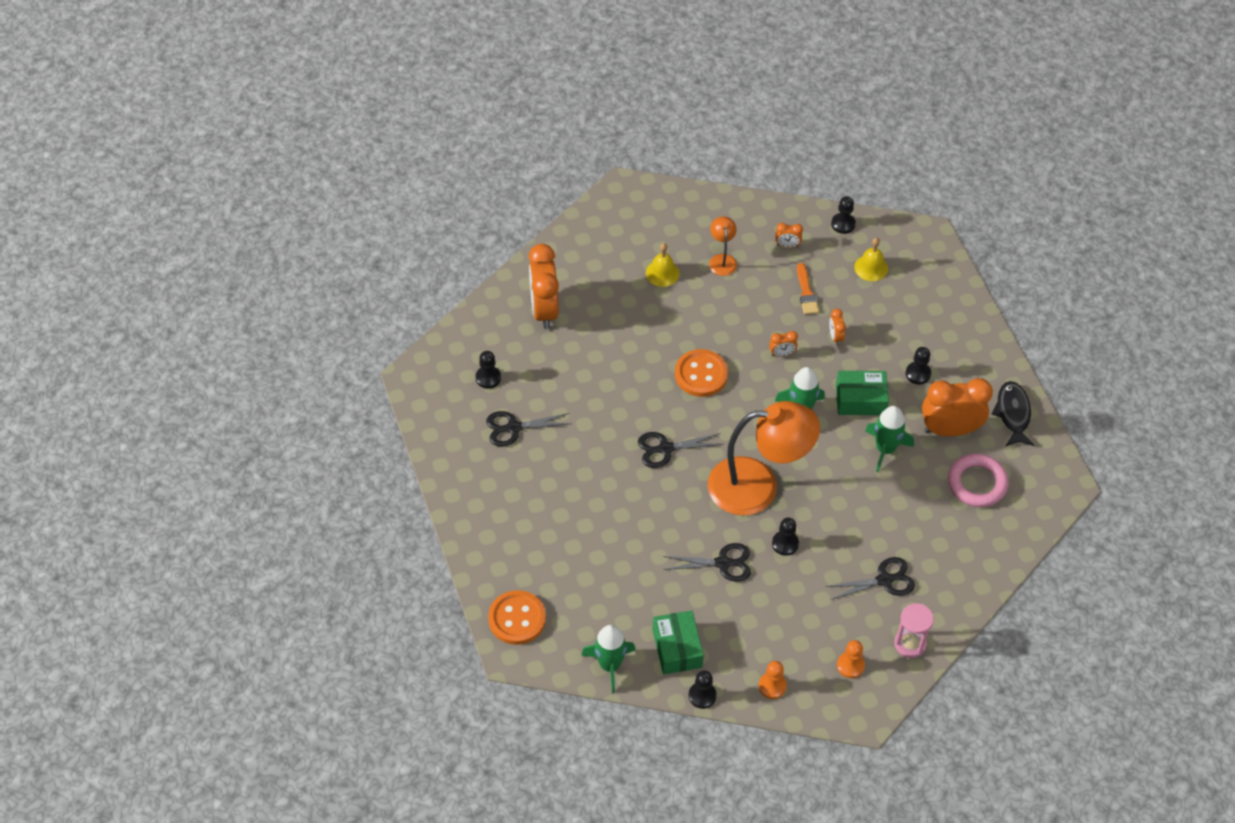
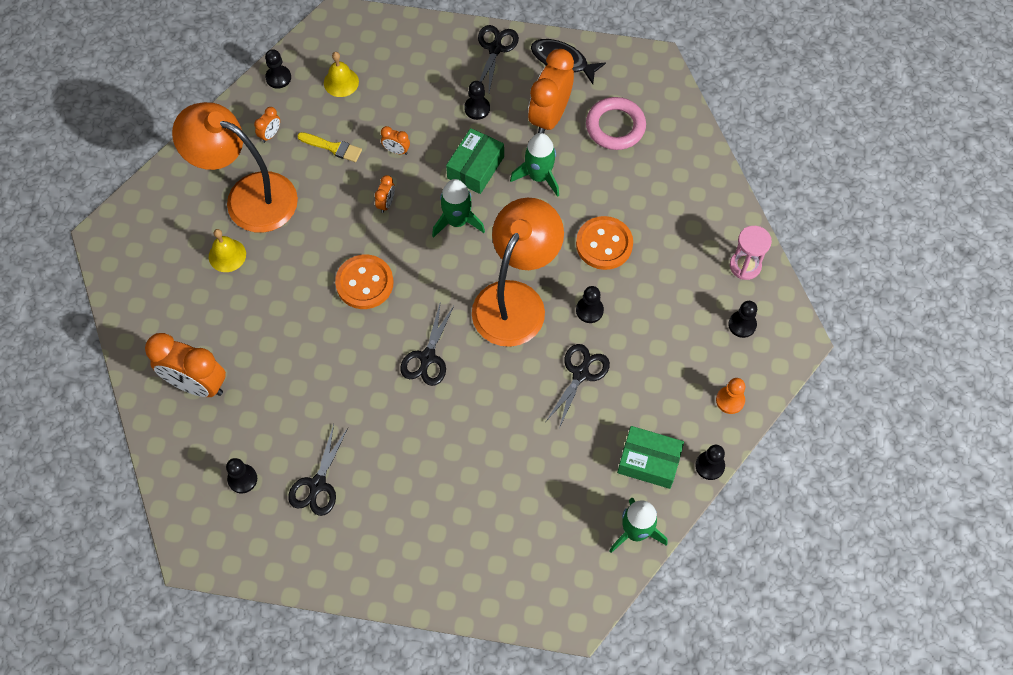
camera: 60 degrees left, 10 degrees up
orange button [488,590,546,645] -> orange button moved to [576,216,633,270]
orange lamp [709,216,737,276] -> orange lamp [172,102,298,233], size x2.32
orange brush [797,263,819,315] -> yellow brush [297,132,362,162]
black scissors [826,557,915,600] -> black scissors moved to [478,25,519,92]
orange pawn [837,640,865,678] -> black pawn [728,301,757,338]

